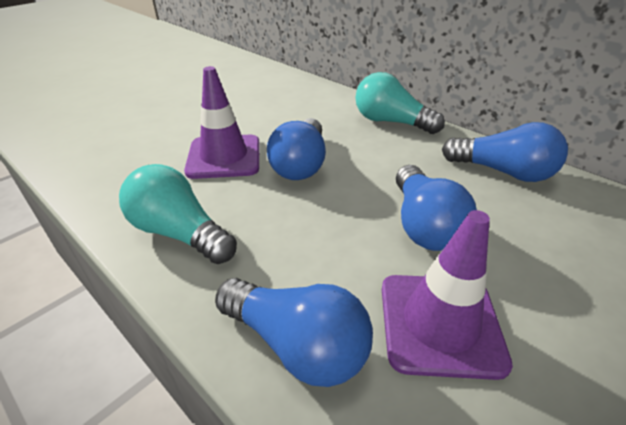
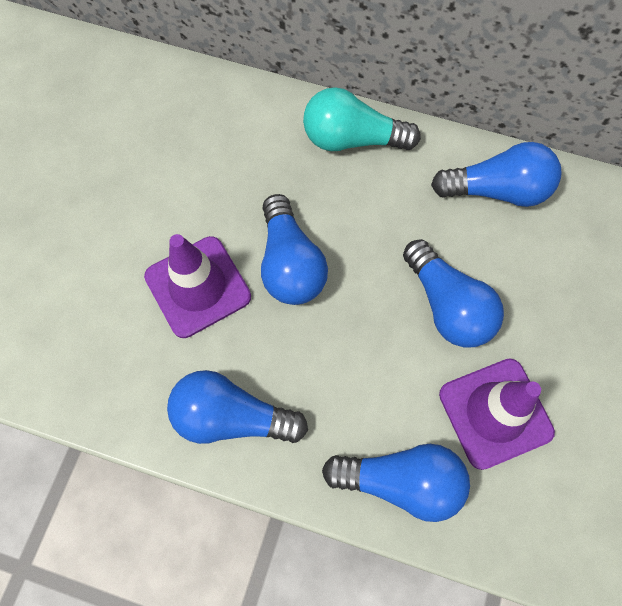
camera: 25 degrees left, 30 degrees up
turquoise light bulb [119,164,237,264] -> blue light bulb [167,370,308,444]

